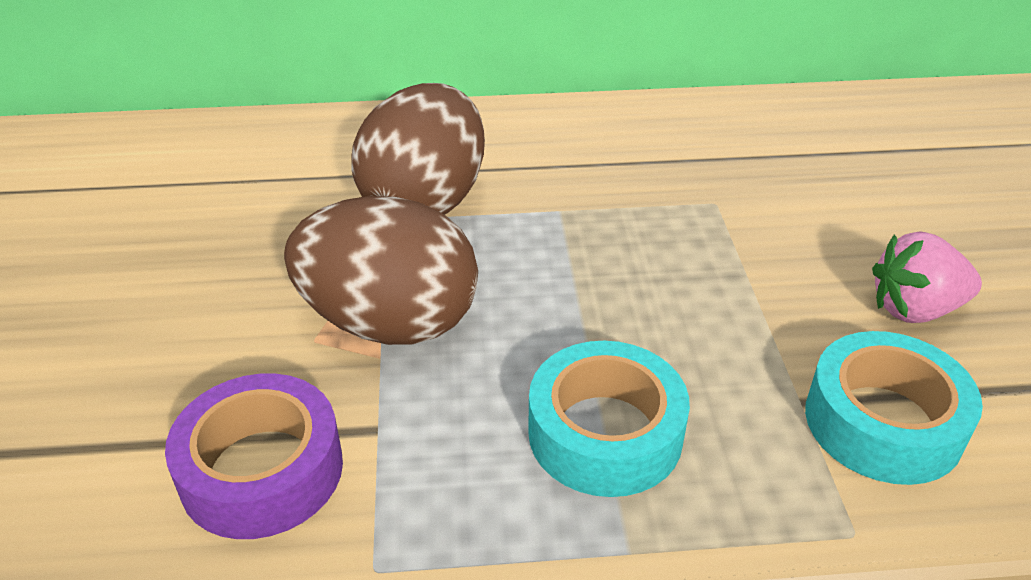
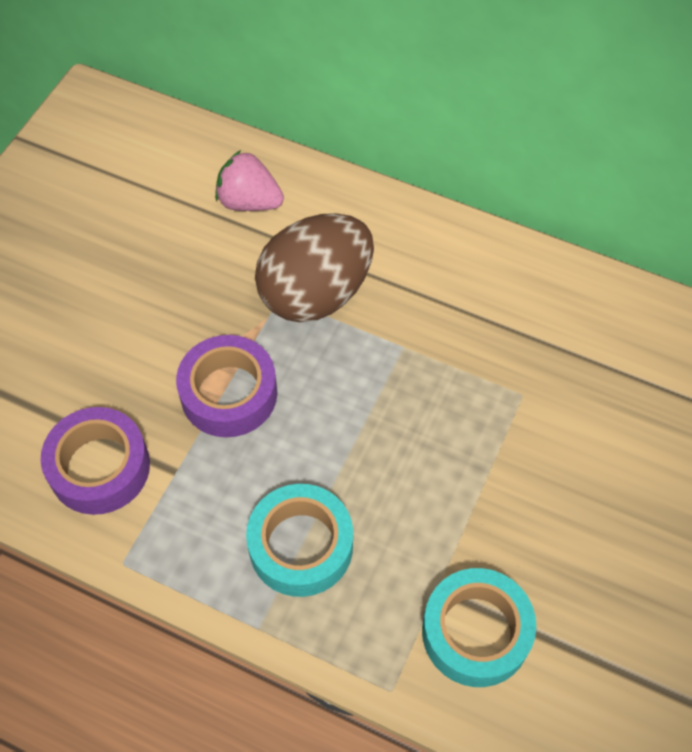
camera: 30 degrees right, 20 degrees up
brown egg [284,196,478,345] -> purple tape [176,335,277,437]
pink strawberry [872,231,982,323] -> pink strawberry moved to [215,150,284,211]

